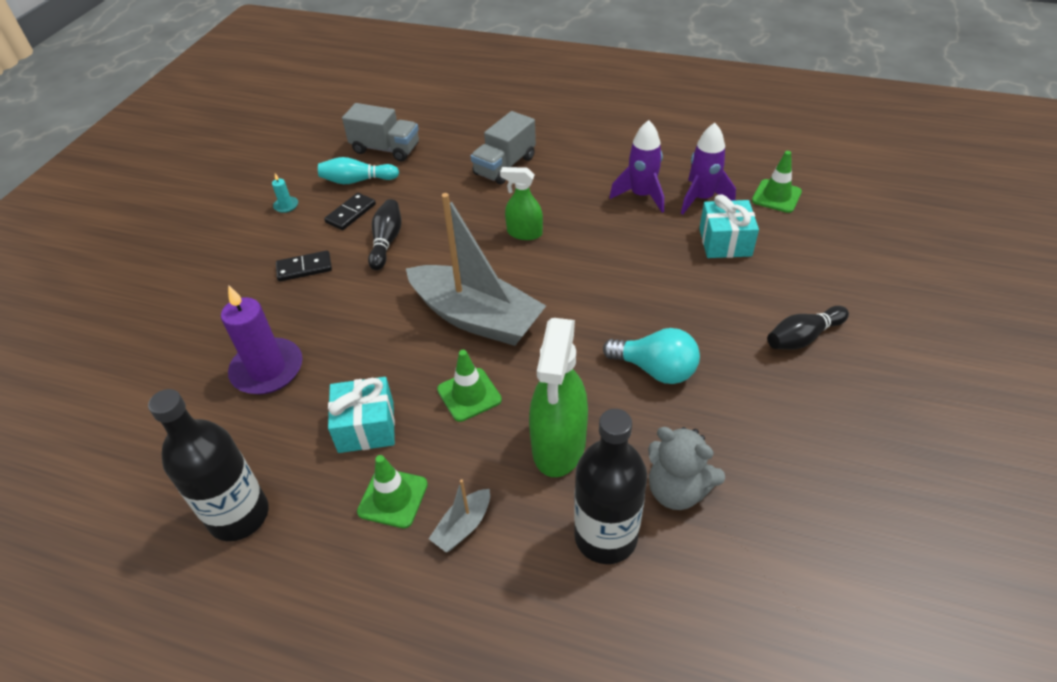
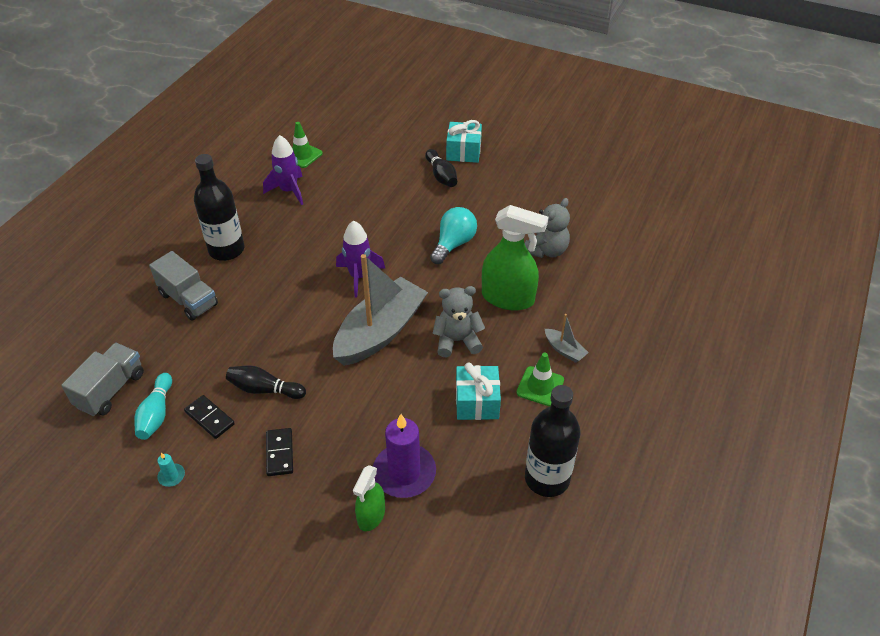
camera: 85 degrees left, 0 degrees up
green traffic cone [437,350,502,422] -> grey teddy bear [432,286,485,358]
green spray bottle [500,167,543,240] -> green spray bottle moved to [353,465,385,531]
black bottle [574,409,647,564] -> black bottle moved to [194,154,244,261]
purple rocket [609,120,664,213] -> purple rocket moved to [336,220,385,298]
turquoise gift [699,194,759,258] -> turquoise gift moved to [446,120,482,163]

